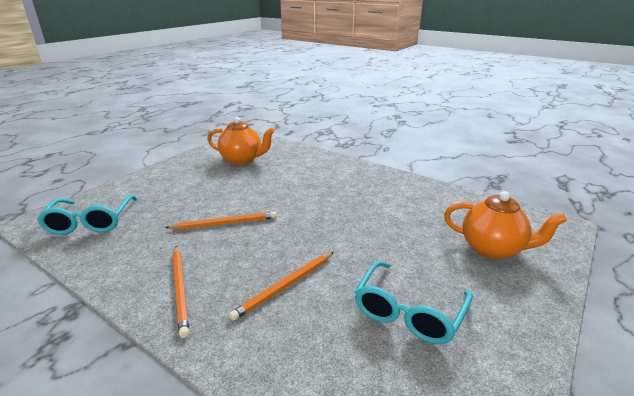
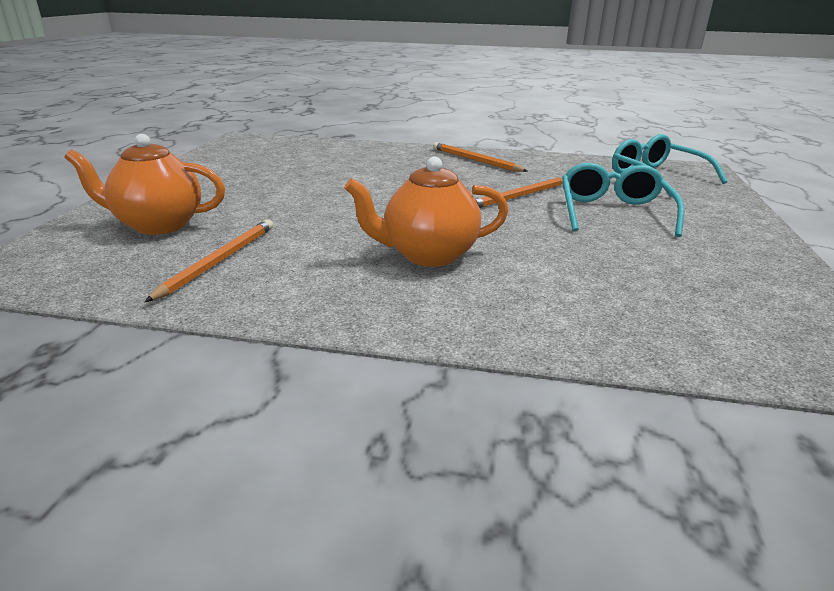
camera: 155 degrees right, 0 degrees up
orange teapot [207,117,275,165] -> orange teapot moved to [344,156,508,267]
orange pencil [229,252,334,321] -> orange pencil moved to [145,219,273,302]
turquoise glasses [355,261,473,344] -> turquoise glasses moved to [562,163,684,237]

